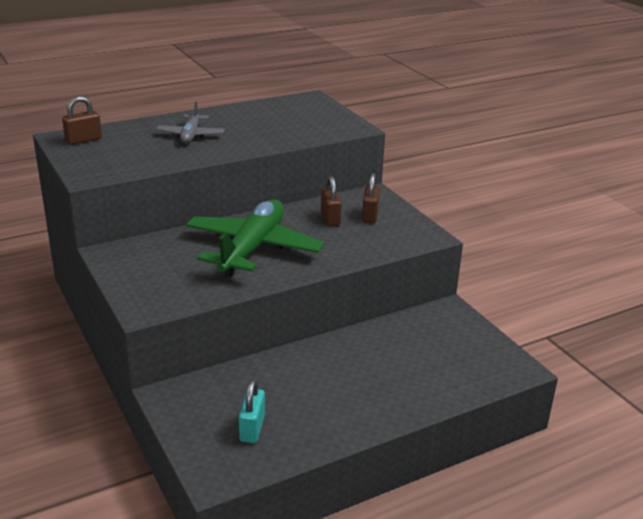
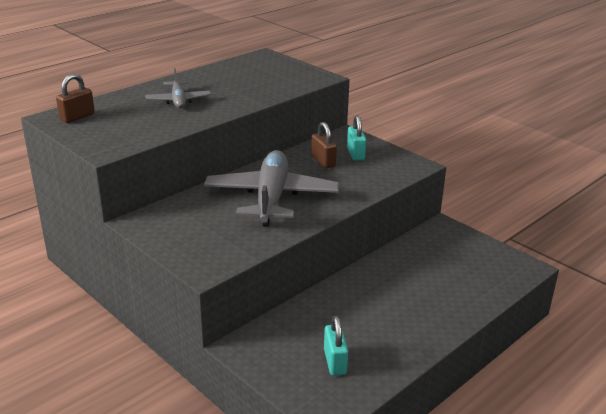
camera: 15 degrees left, 0 degrees up
green plane [186,199,324,277] -> grey plane [204,150,339,227]
brown padlock [362,173,380,223] -> turquoise padlock [347,115,366,161]

